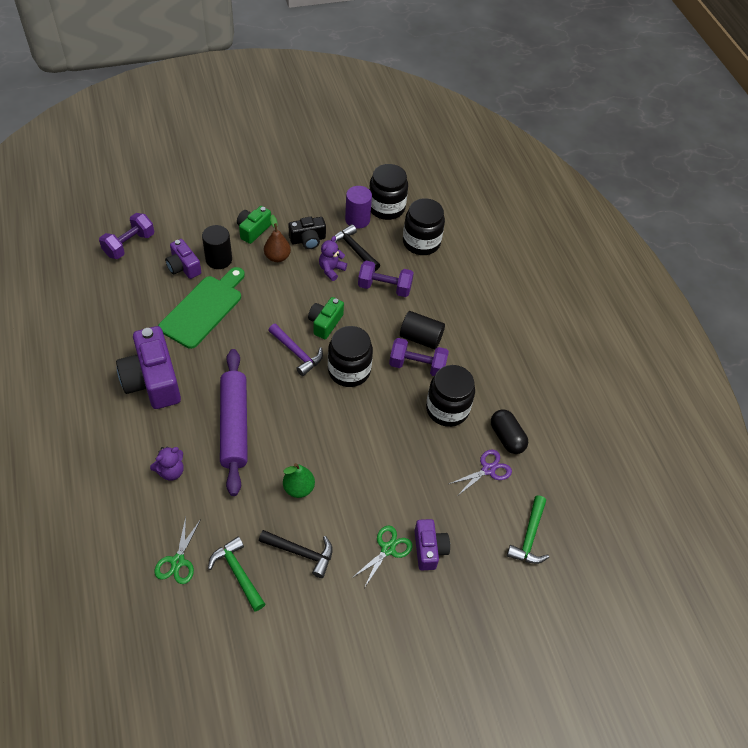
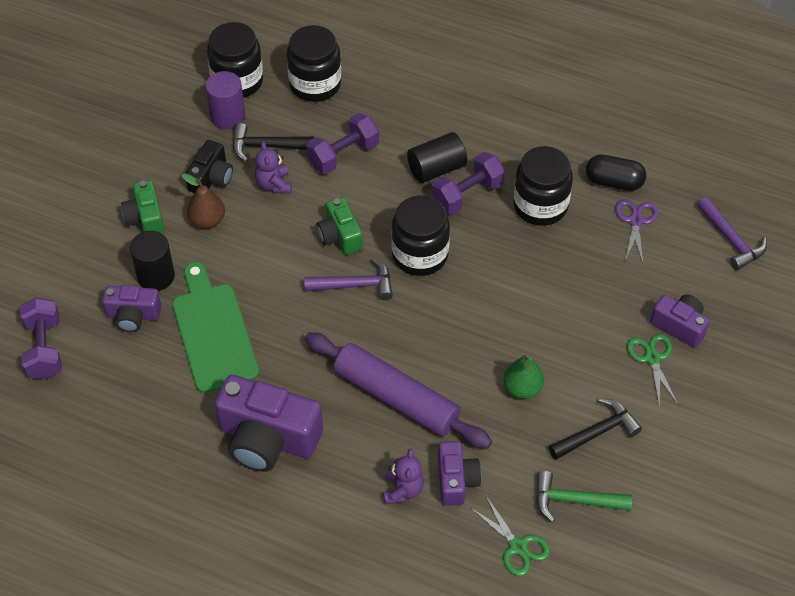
camera: 45 degrees left, 0 degrees up
green hammer [507,496,549,564] -> purple hammer [697,197,767,270]
none -> purple camera [438,441,482,506]

